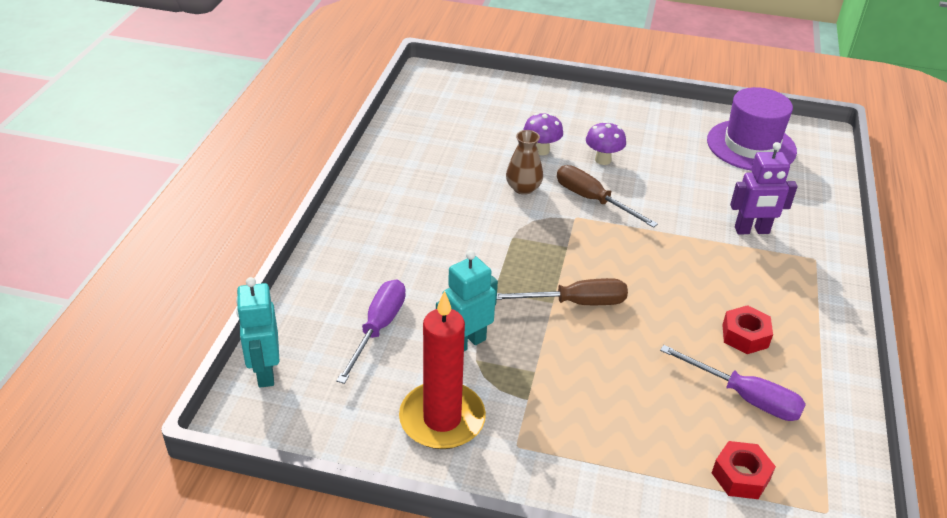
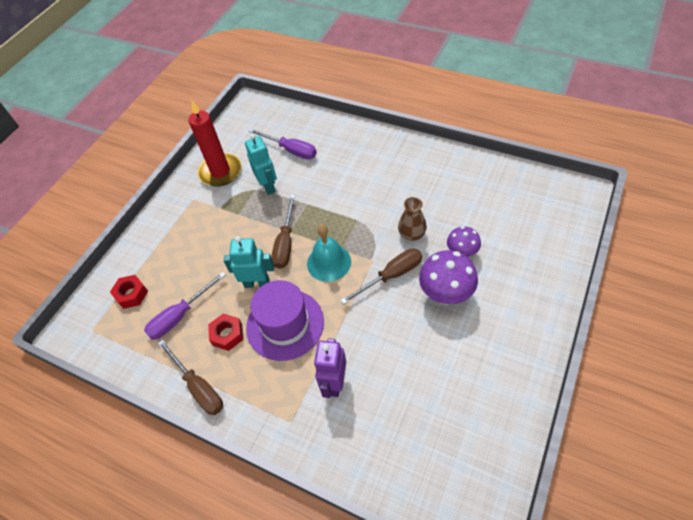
camera: 110 degrees right, 15 degrees up
turquoise robot [236,277,279,388] -> turquoise robot moved to [224,236,274,288]
purple mushroom [586,121,626,165] -> purple mushroom [419,250,478,305], size x1.61
purple hat [707,87,797,170] -> purple hat moved to [246,280,324,361]
none -> brown screwdriver [158,339,223,415]
none -> turquoise bell [307,225,351,282]

